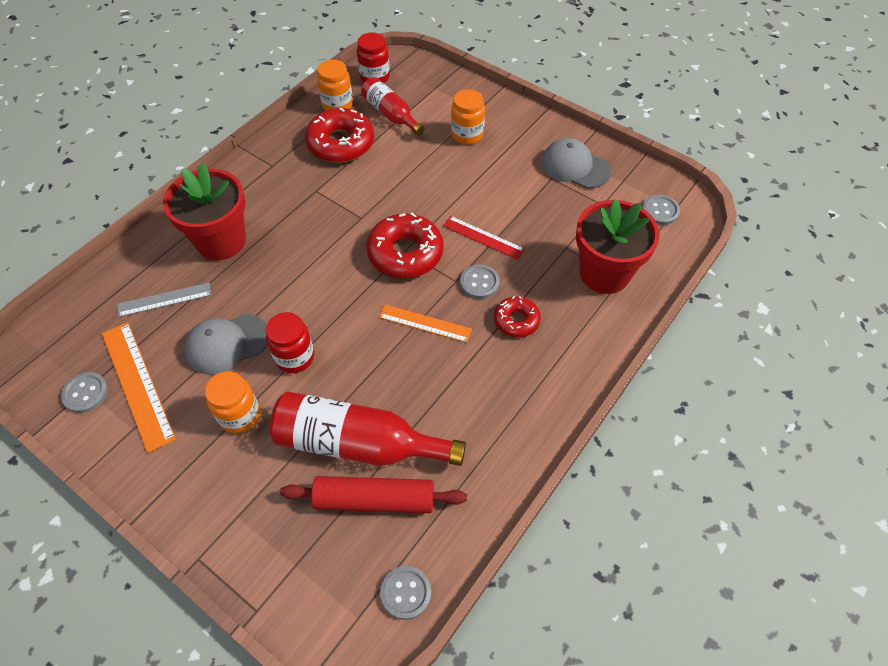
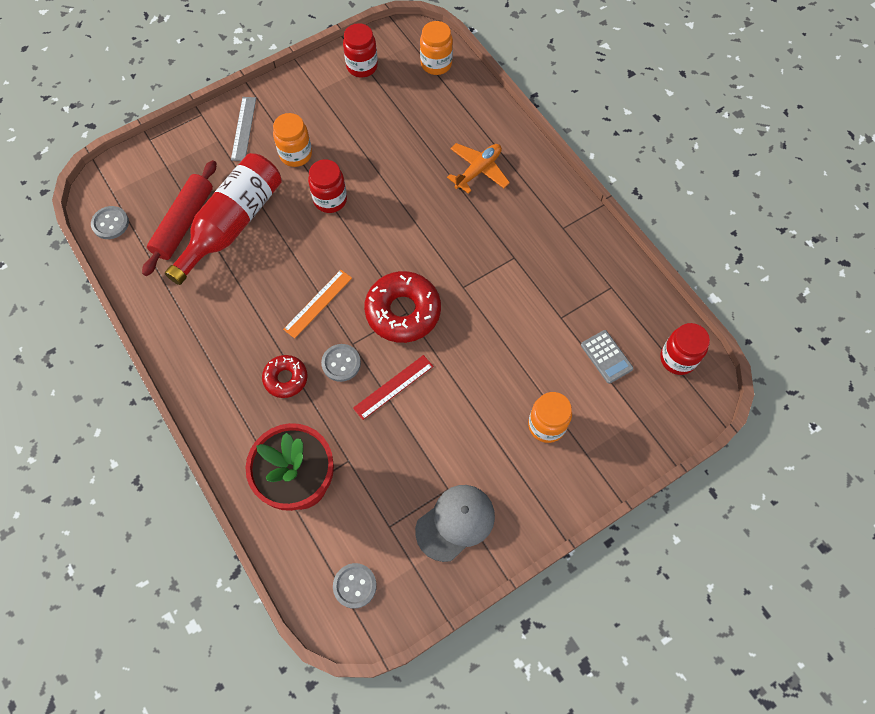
camera: 110 degrees right, 10 degrees up
grey button [61,372,108,413] -> red jar [343,23,378,77]
orange ruler [102,322,176,453] -> none
grey ruler [117,283,211,317] -> grey ruler moved to [231,97,256,161]
red flower pot [163,163,246,261] -> orange plane [447,143,510,194]
grey cap [184,314,268,375] -> none
red donut [305,107,374,163] -> none
orange jar [317,60,353,110] -> orange jar moved to [420,21,453,75]
red bottle [361,77,424,135] -> grey calculator [581,330,634,384]

